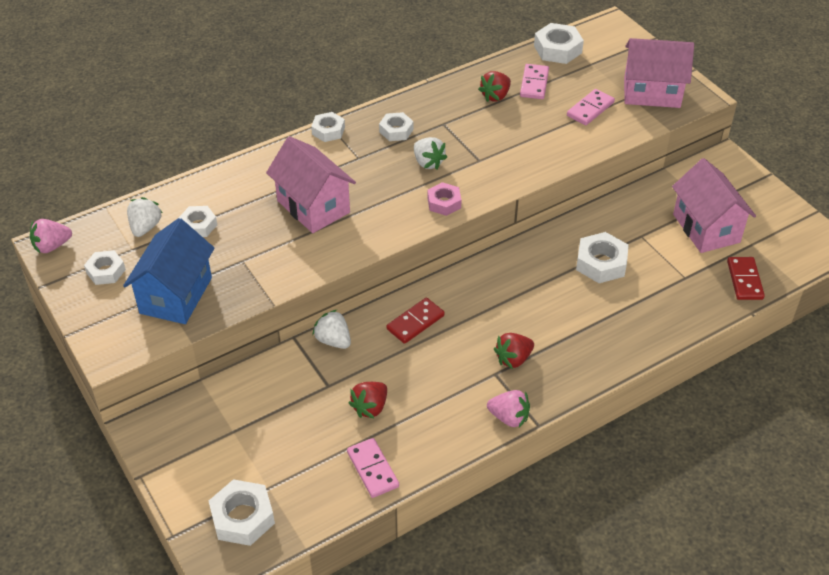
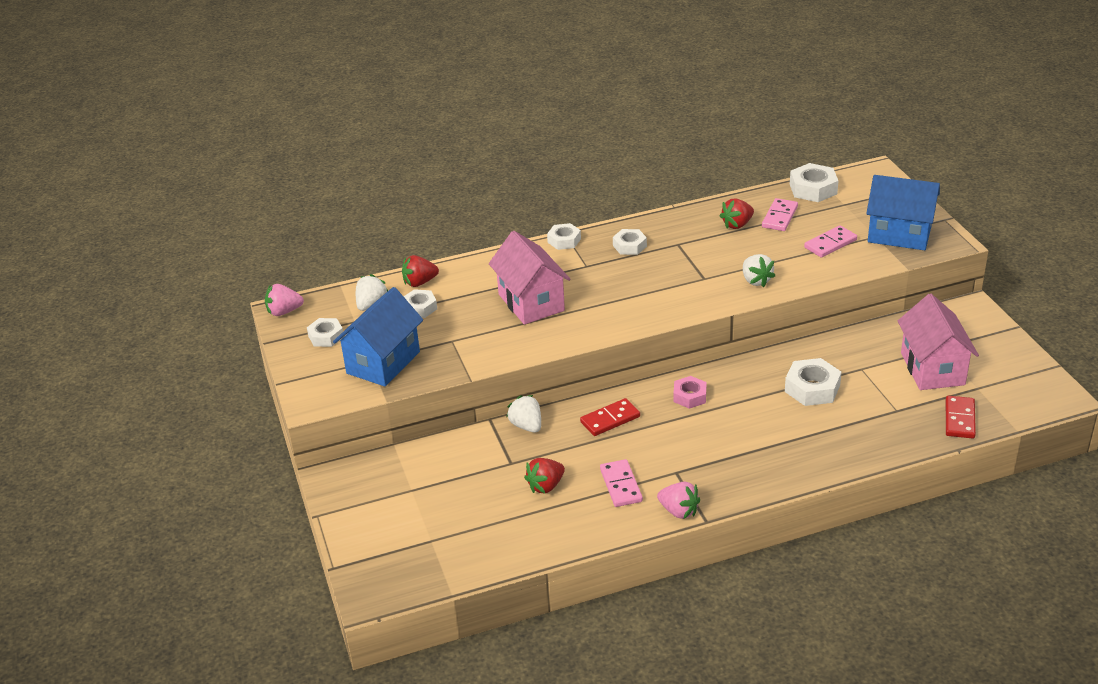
camera: 15 degrees right, 10 degrees down
white nut [209,479,275,546] -> none
pink domino [347,438,399,498] -> pink domino moved to [600,459,643,507]
white strawberry [414,137,447,170] -> white strawberry moved to [743,254,775,287]
pink nut [427,182,462,216] -> pink nut moved to [673,376,707,409]
red strawberry [494,333,534,369] -> red strawberry moved to [402,255,439,287]
pink house [624,38,694,108] -> blue house [866,175,940,250]

